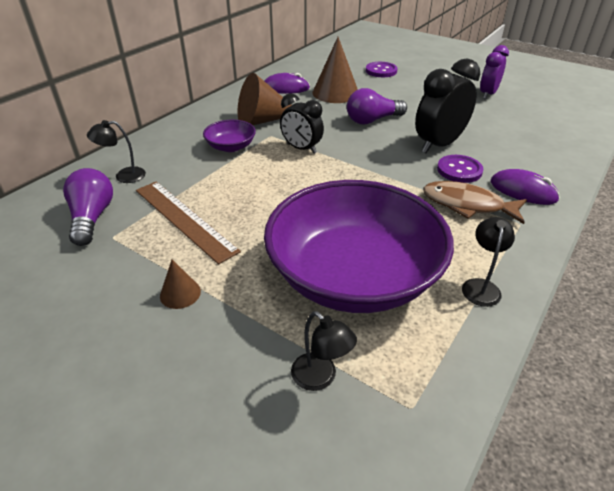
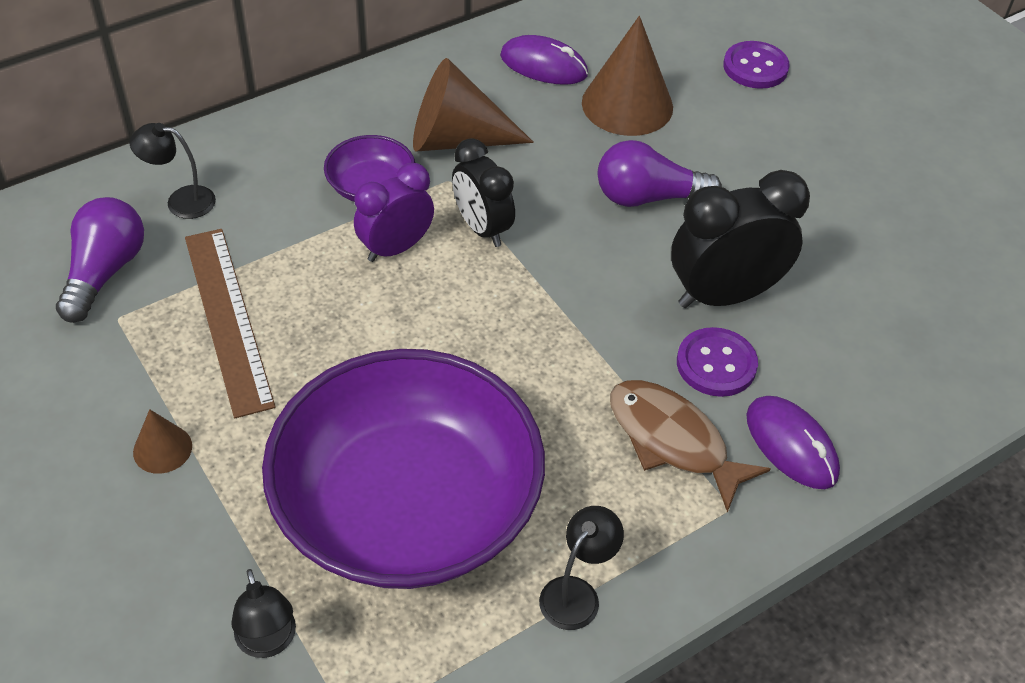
camera: 20 degrees right, 10 degrees up
purple clock [480,45,509,99] -> purple clock moved to [354,163,434,262]

